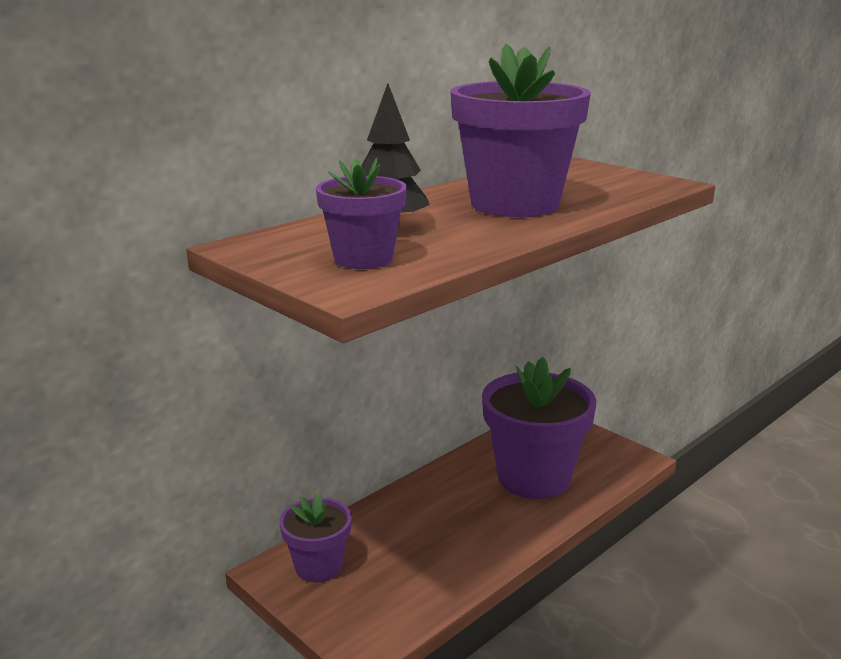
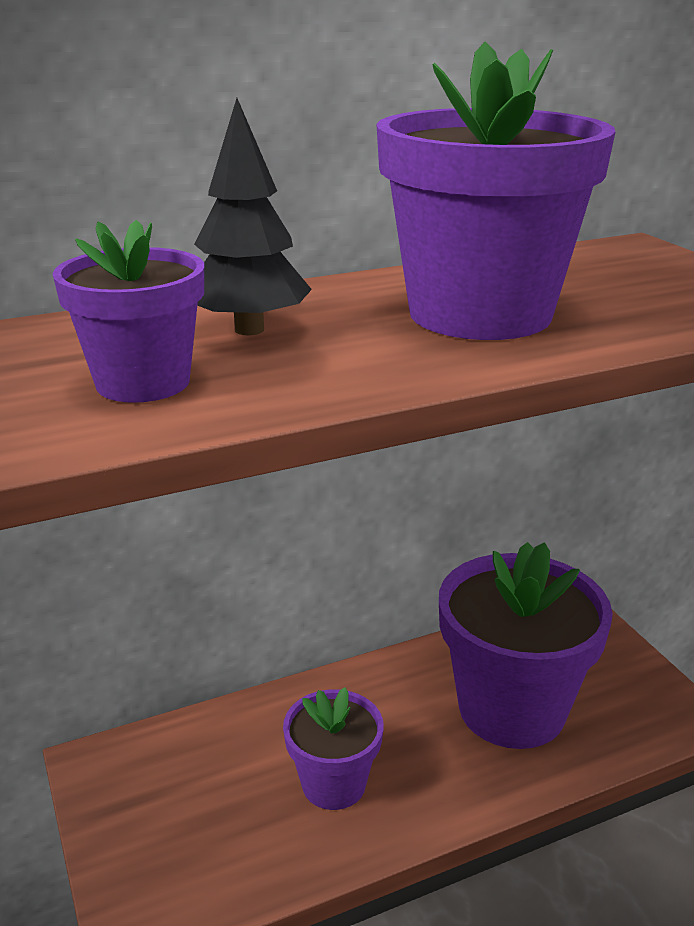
camera: 20 degrees right, 5 degrees up
purple flower pot [279,492,352,583] -> purple flower pot moved to [283,687,384,810]

